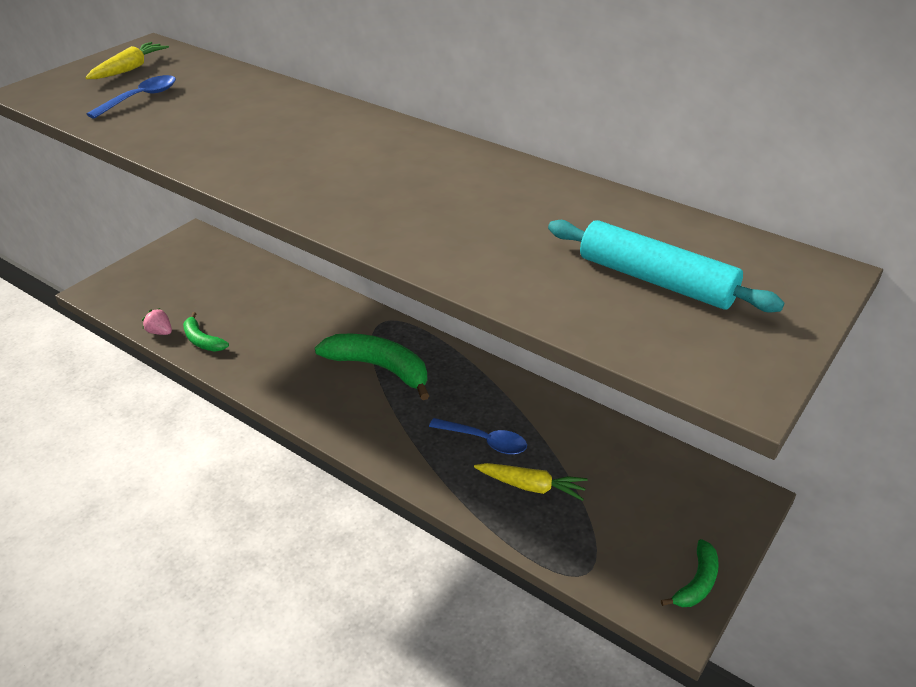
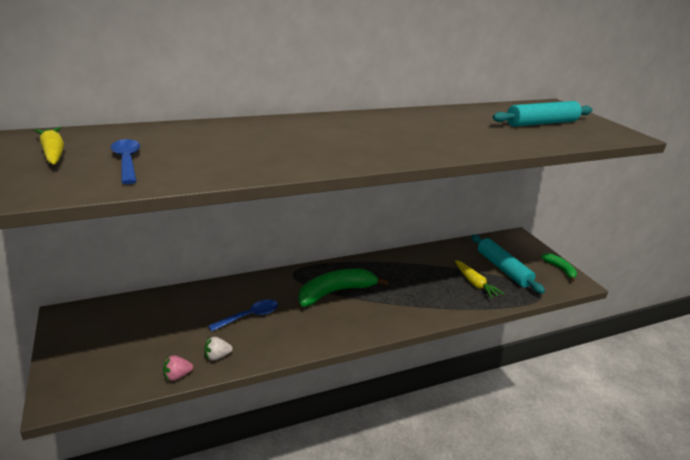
camera: 60 degrees left, 10 degrees down
green banana [183,312,229,351] -> white strawberry [204,337,233,361]
blue spoon [429,418,527,455] -> blue spoon moved to [208,300,278,332]
yellow carrot [474,463,588,501] -> yellow carrot turned 105 degrees clockwise [455,260,505,299]
none -> turquoise rolling pin [471,234,545,294]

